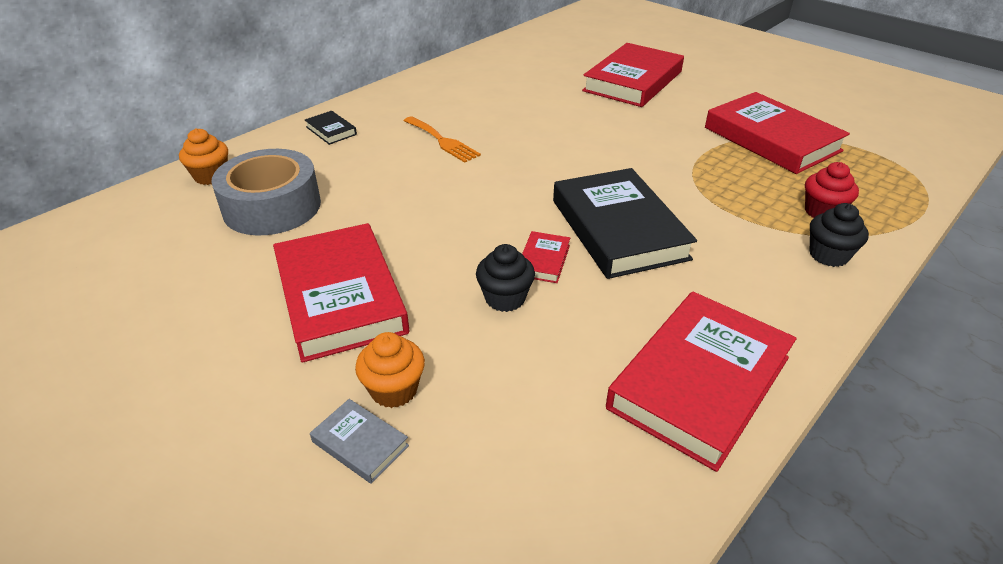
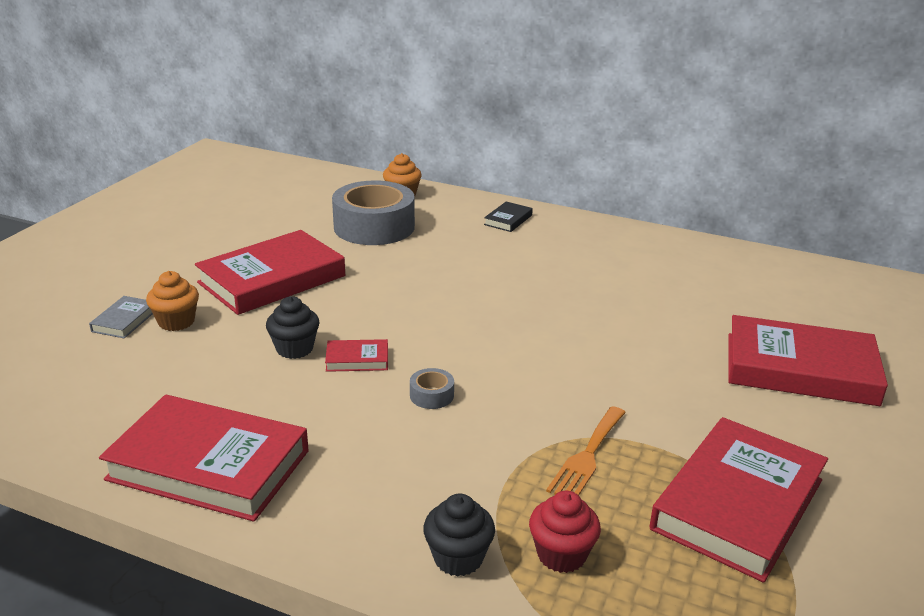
camera: 70 degrees right, 10 degrees down
orange fork [404,116,481,163] -> orange fork moved to [546,406,626,495]
black book [553,168,697,279] -> grey tape [410,368,454,409]

